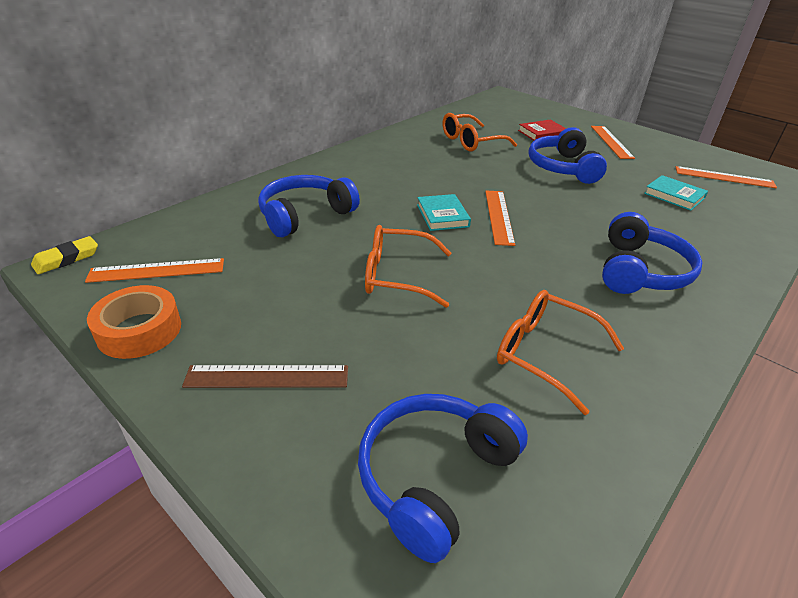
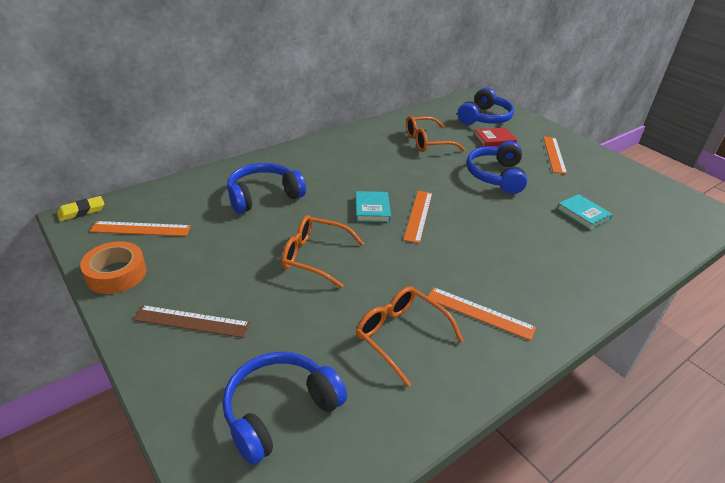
camera: 10 degrees right, 0 degrees up
blue headphones [602,212,703,294] -> blue headphones moved to [458,87,514,125]
orange ruler [676,166,777,188] -> orange ruler moved to [427,287,536,341]

